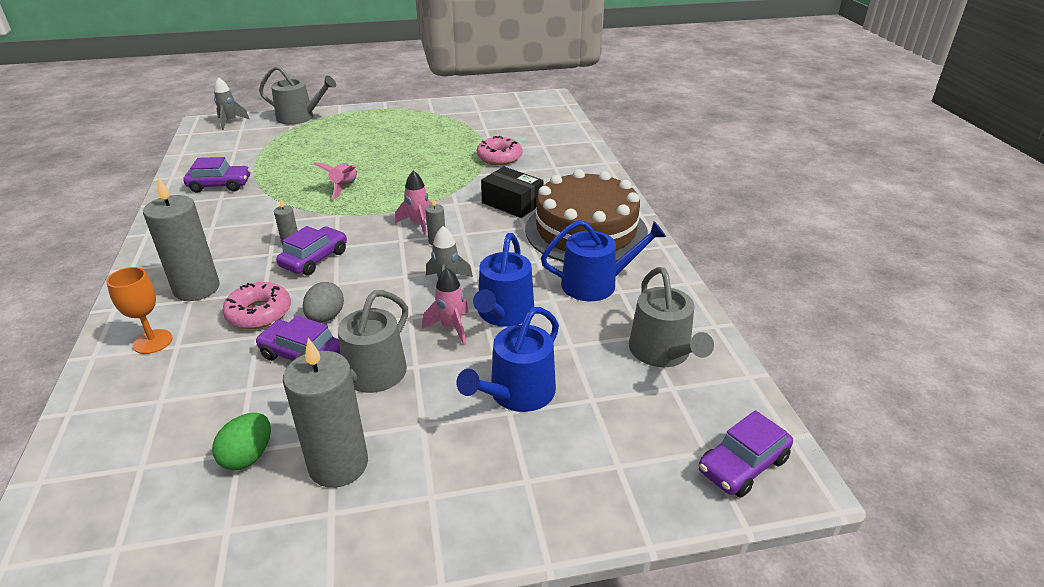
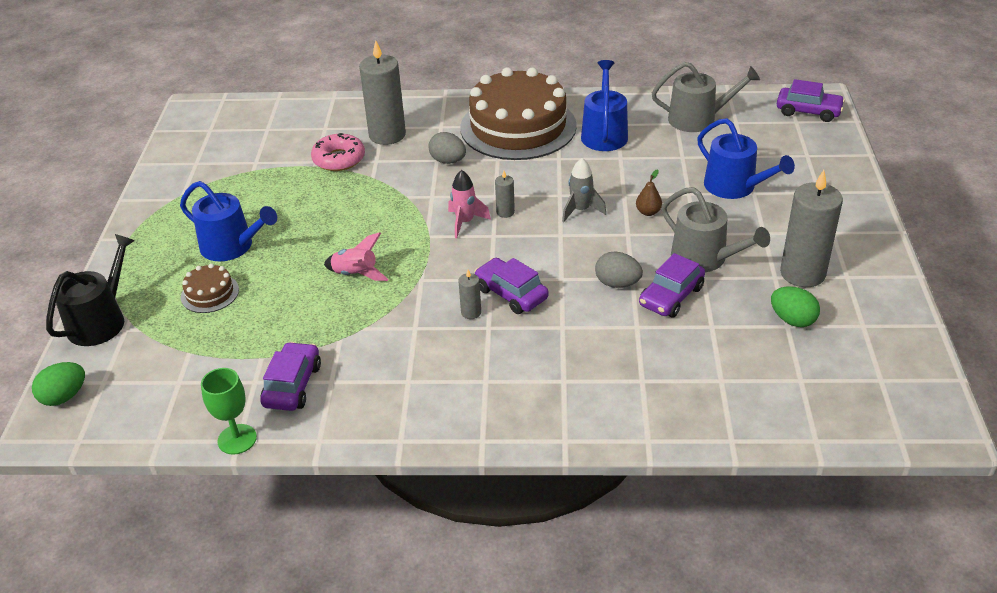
camera: 75 degrees left, 5 degrees up
orange goblet [106,267,173,354] -> none
grey candle [143,177,220,301] -> grey candle moved to [359,40,406,145]
grey rocket [214,77,249,130] -> green egg [32,362,85,406]
pink donut [222,282,291,329] -> none
grey watering can [259,66,336,125] -> black watering can [46,234,135,346]
pink rocket [422,268,469,345] -> brown pear [636,169,662,216]
blue watering can [473,233,534,327] -> blue watering can moved to [180,181,277,261]
black box [481,167,544,218] -> grey egg [428,132,466,164]
purple car [699,410,793,498] -> purple car turned 45 degrees counterclockwise [777,79,845,122]
none -> brown cake [181,263,239,313]
none -> green goblet [201,368,257,455]

